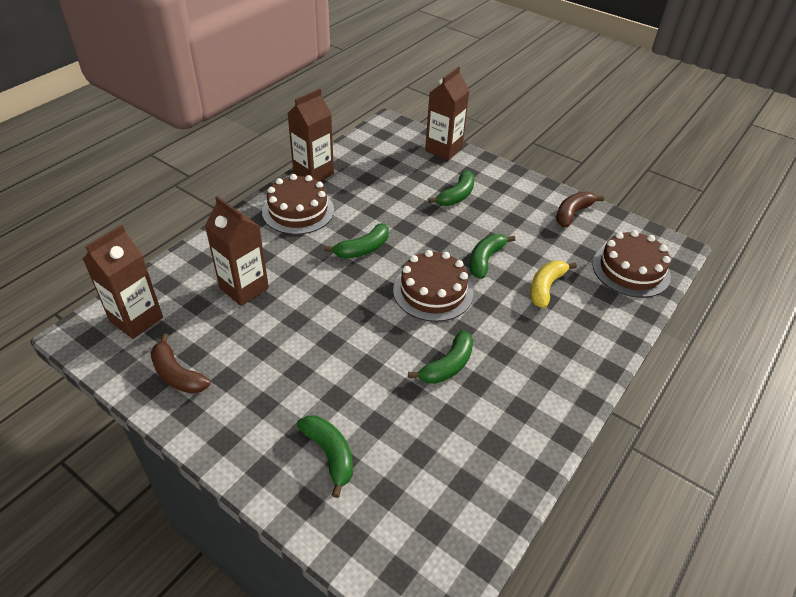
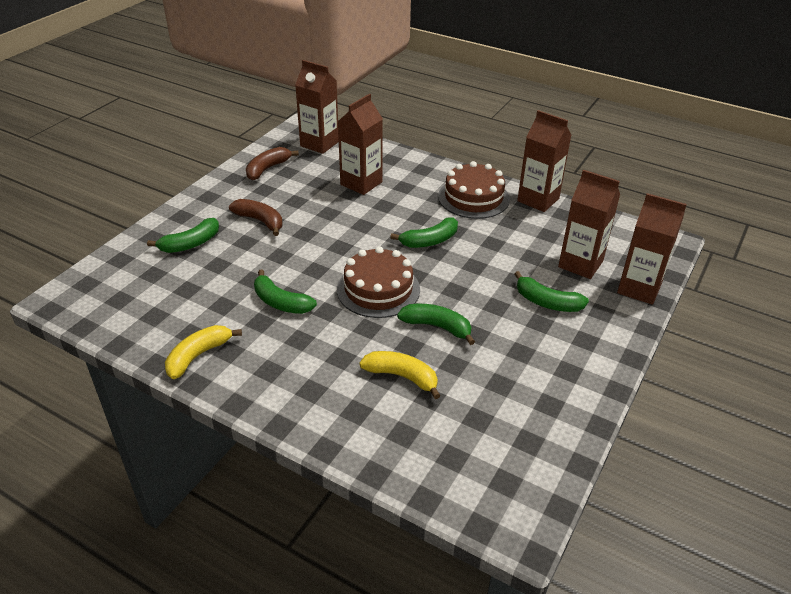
camera: 85 degrees right, 5 degrees down
green banana [324,223,389,259] -> green banana turned 75 degrees counterclockwise [390,217,458,248]
brown banana [556,192,604,227] -> brown banana moved to [229,199,283,236]
brown cake [592,230,671,298] -> none
none -> yellow banana [165,325,242,379]
none -> brown carton [558,170,620,279]

